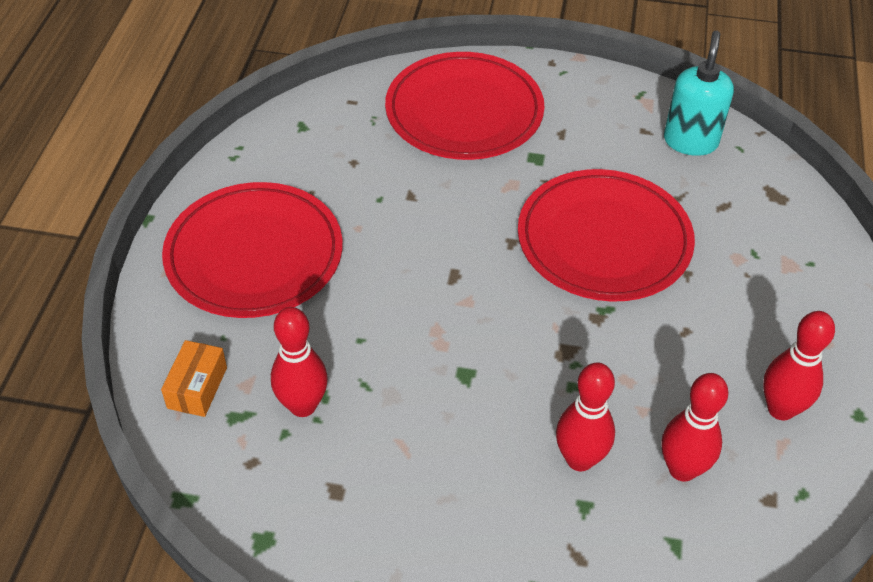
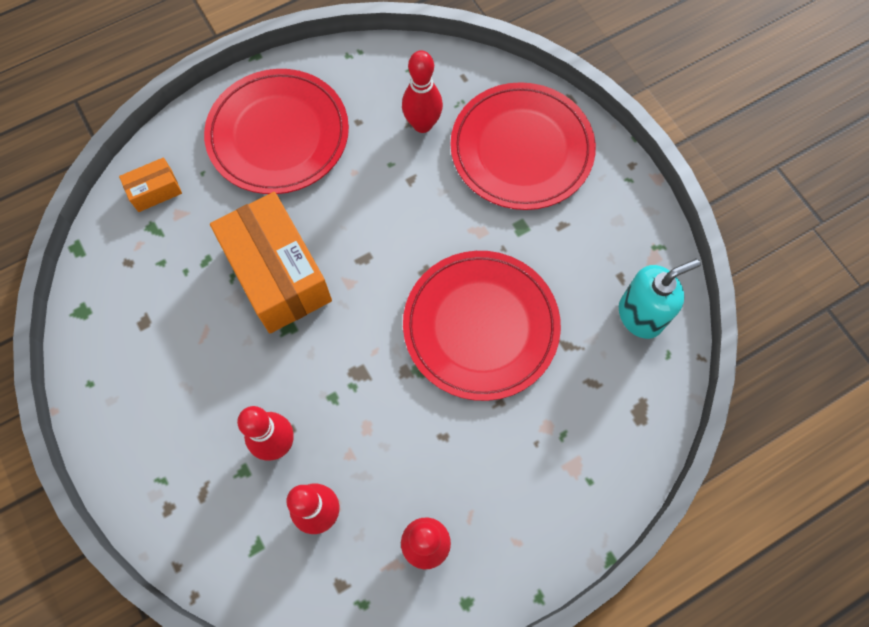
camera: 50 degrees right, 20 degrees up
red bowling pin [271,307,328,417] -> red bowling pin moved to [402,50,443,133]
none -> orange box [210,192,332,333]

